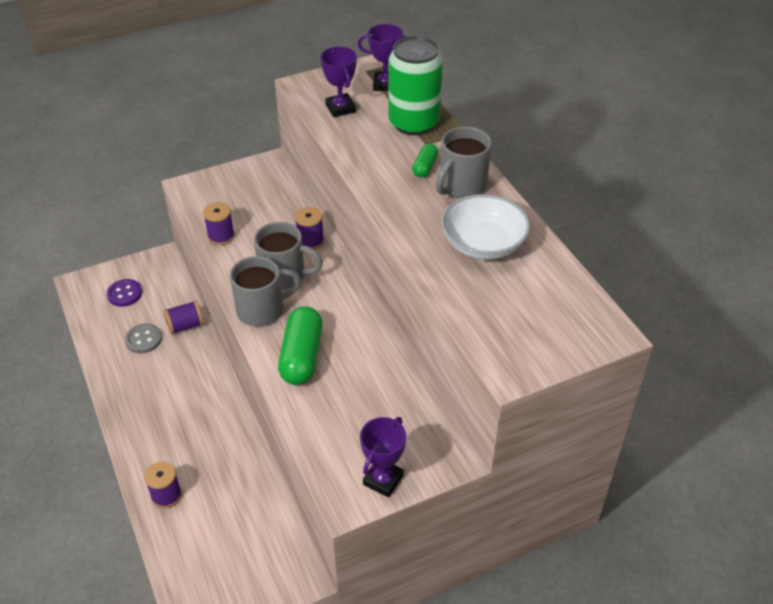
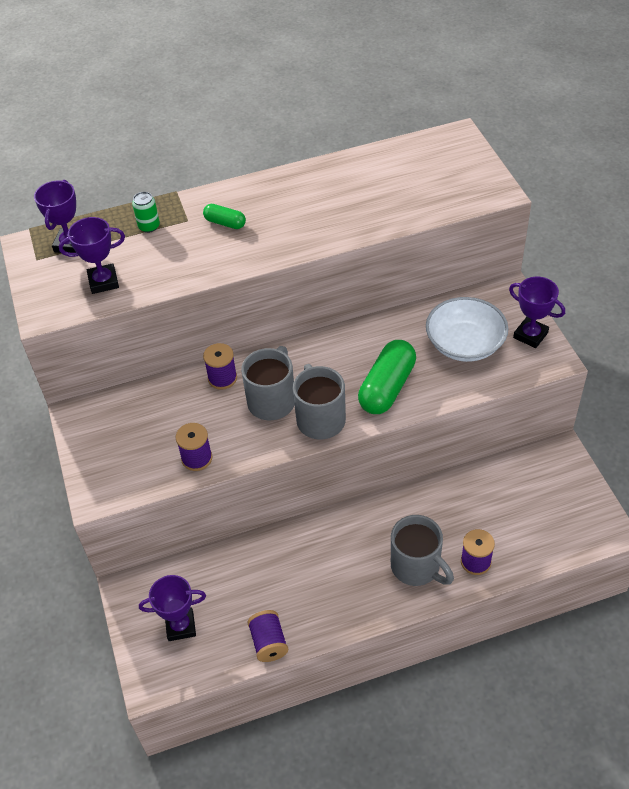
camera: 80 degrees left, 5 degrees up
purple button [107,279,142,307] -> purple trophy [139,575,206,641]
grey button [125,323,162,353] -> none
purple spool [164,300,204,334] -> purple spool moved to [247,610,288,662]
green capsule [278,306,323,385] -> green capsule turned 75 degrees counterclockwise [358,340,416,414]
green can [389,36,443,135] -> green can [132,192,160,233], size x0.41
grey mug [436,127,492,198] -> grey mug moved to [391,515,454,586]
white bowl [441,194,530,260] -> white bowl moved to [426,297,508,362]

